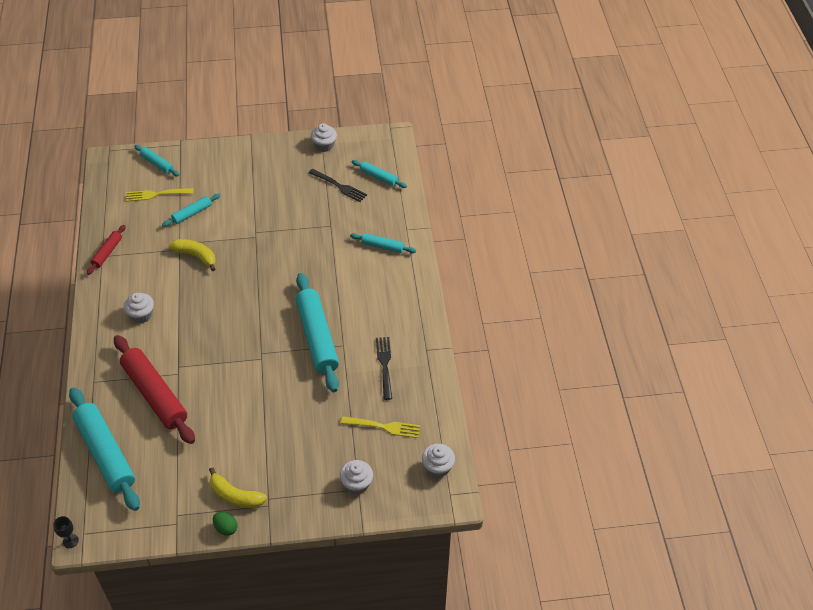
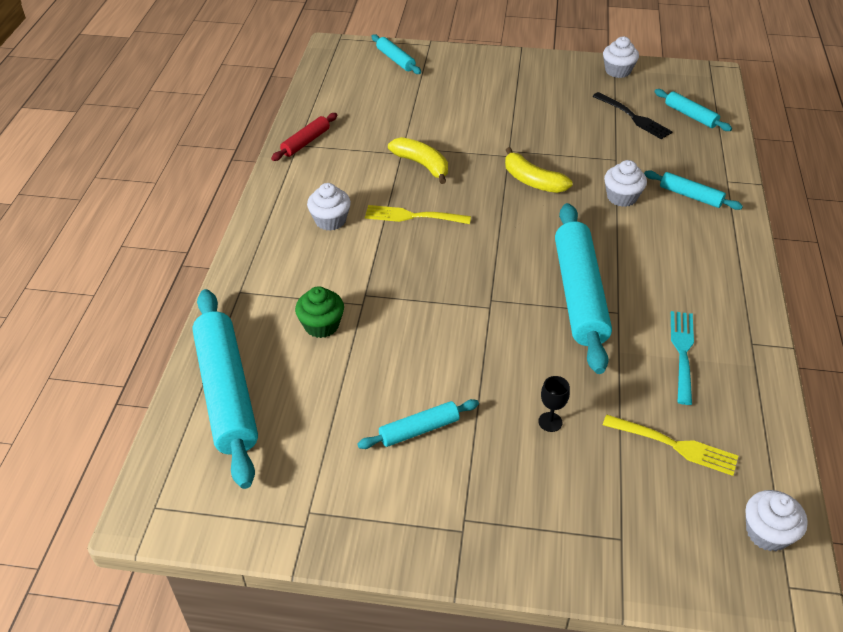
camera: 15 degrees right, 5 degrees down
black goblet [53,516,79,548] -> black goblet moved to [538,376,570,432]
red rolling pin [114,335,195,444] -> green cupcake [295,286,344,338]
yellow fork [126,188,194,202] -> yellow fork moved to [365,205,471,224]
turquoise rolling pin [162,194,221,227] -> turquoise rolling pin moved to [357,399,479,449]
yellow banana [209,467,267,508] -> yellow banana moved to [505,147,573,193]
green egg [213,512,237,536] -> none
white cupcake [340,460,373,494] -> white cupcake moved to [604,160,647,207]
black fork [376,337,392,400] -> turquoise fork [671,311,694,405]

